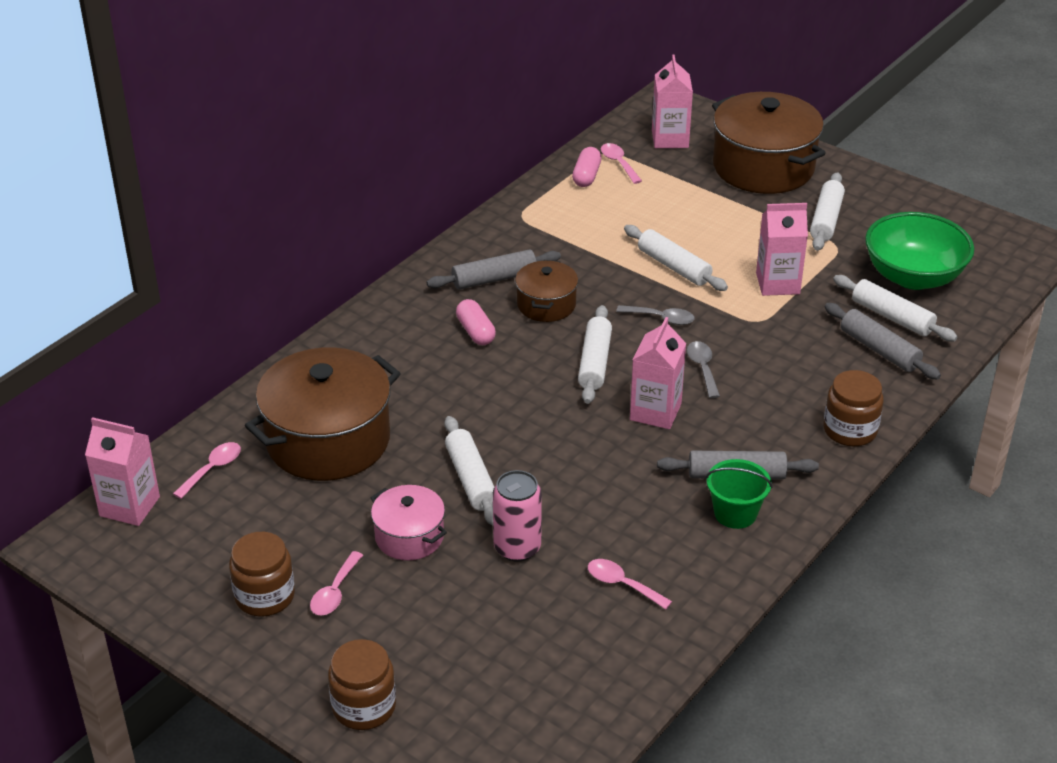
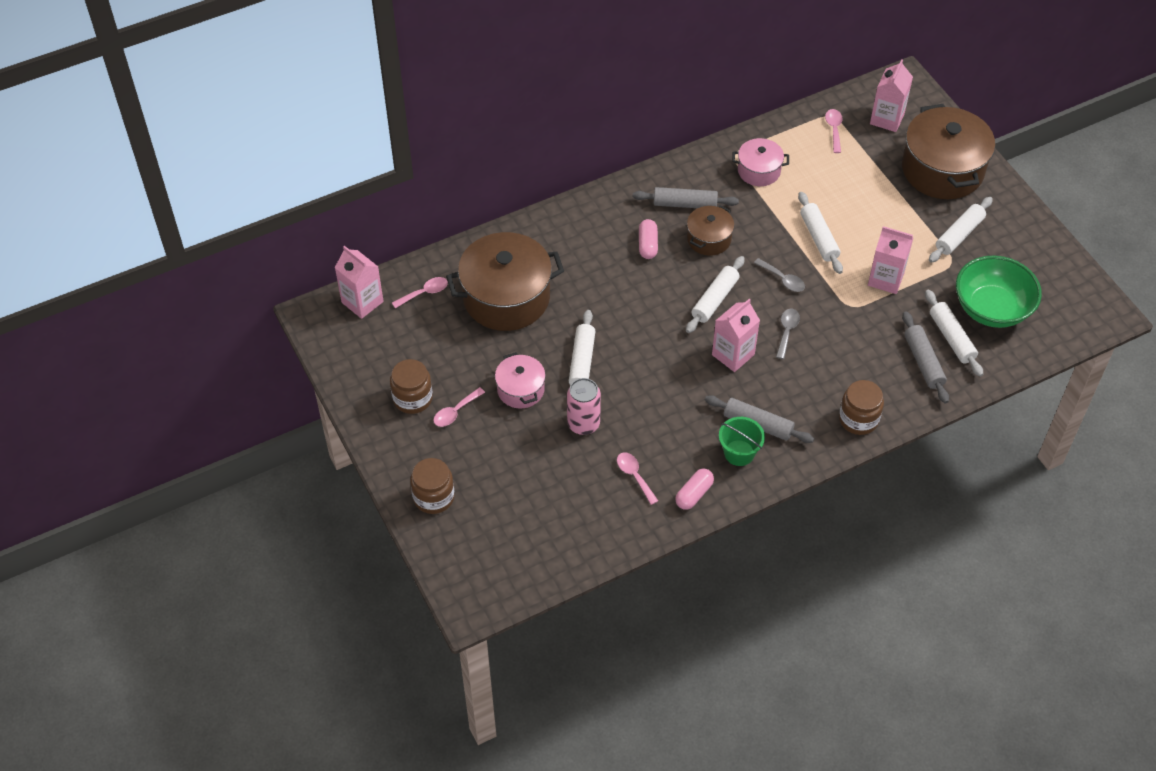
camera: 25 degrees right, 15 degrees up
pink capsule [572,147,602,187] -> pink capsule moved to [675,469,714,510]
none -> pink pot [732,138,789,186]

